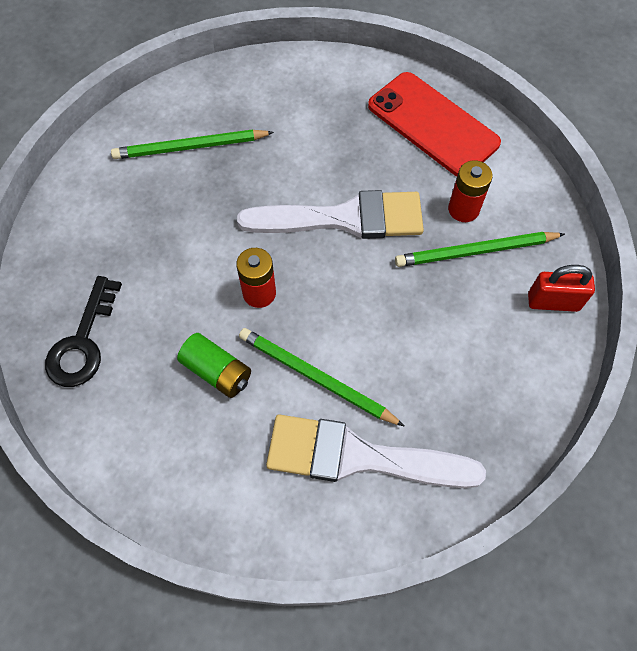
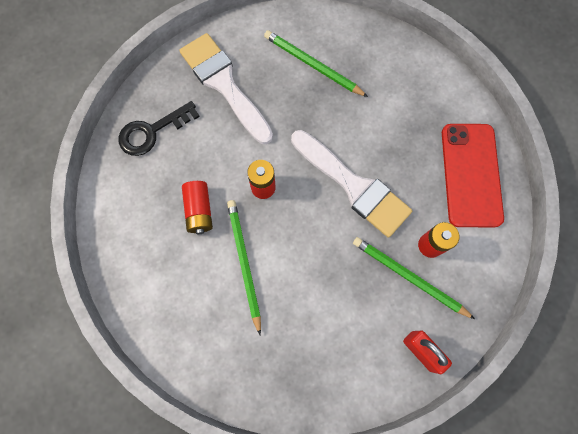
camera: 45 degrees right, 10 degrees up
green battery [177,333,251,398] -> red battery [182,181,213,234]
white brush [266,414,486,488] -> white brush moved to [179,33,273,144]

